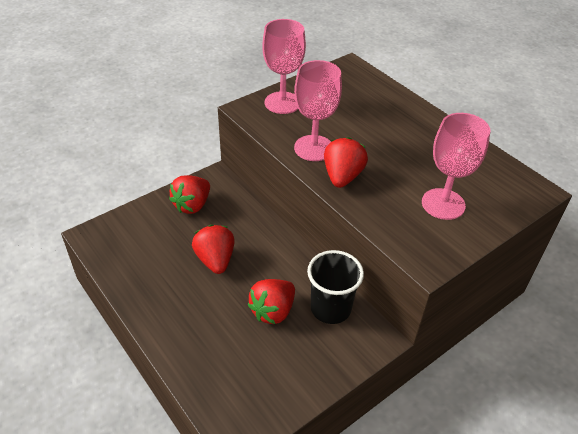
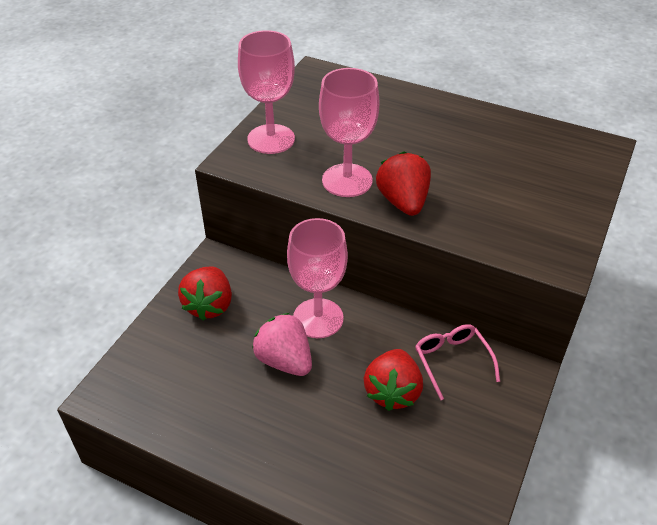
camera: 25 degrees left, 0 degrees up
red strawberry [192,225,235,274] -> pink strawberry [252,313,312,376]
black cup [307,250,364,324] -> pink glasses [415,324,500,400]
pink goblet [422,113,491,220] -> pink goblet moved to [287,218,348,338]

